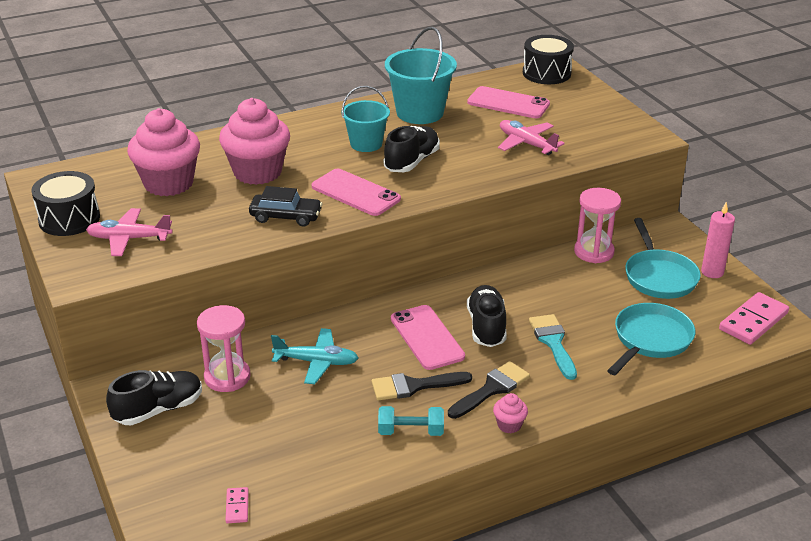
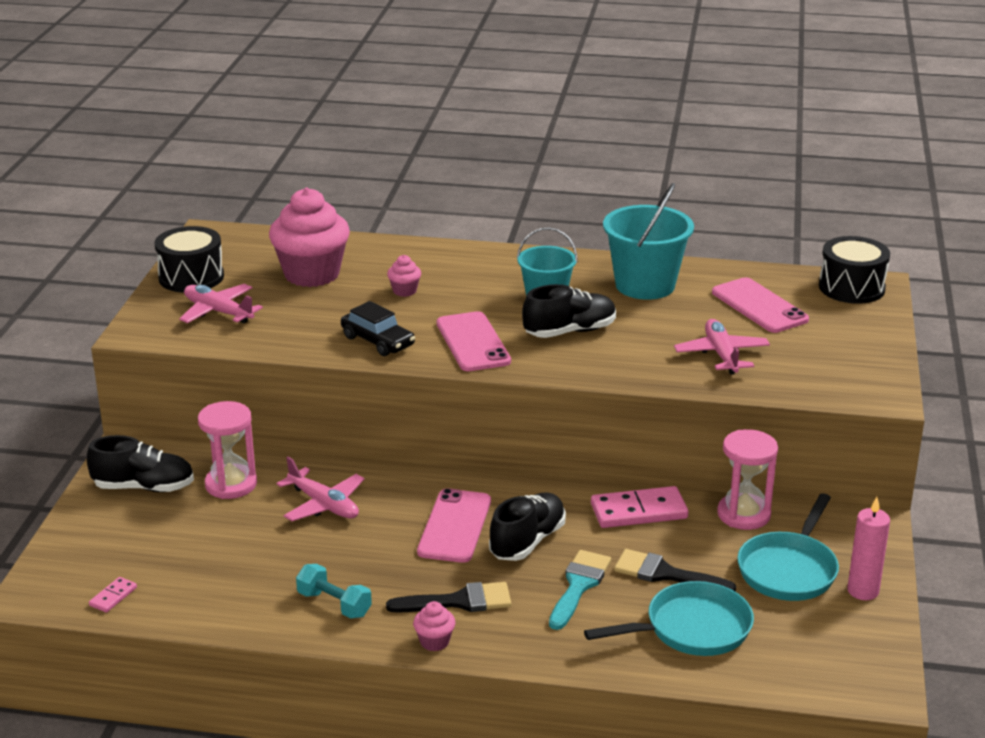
camera: 35 degrees right, 5 degrees down
pink cupcake [219,98,290,185] -> pink cupcake [387,255,421,297], size x0.42
turquoise plane [271,328,358,384] -> pink plane [277,457,365,521]
black brush [372,372,472,400] -> black brush moved to [614,549,736,591]
pink domino [719,292,789,345] -> pink domino moved to [591,486,688,528]

